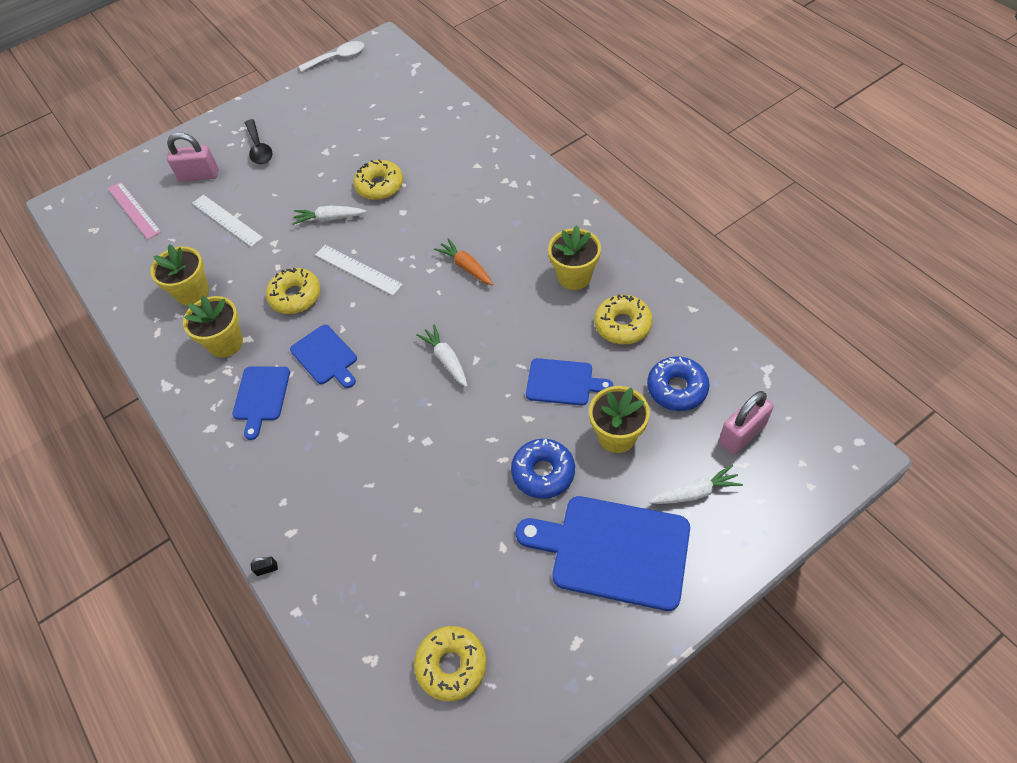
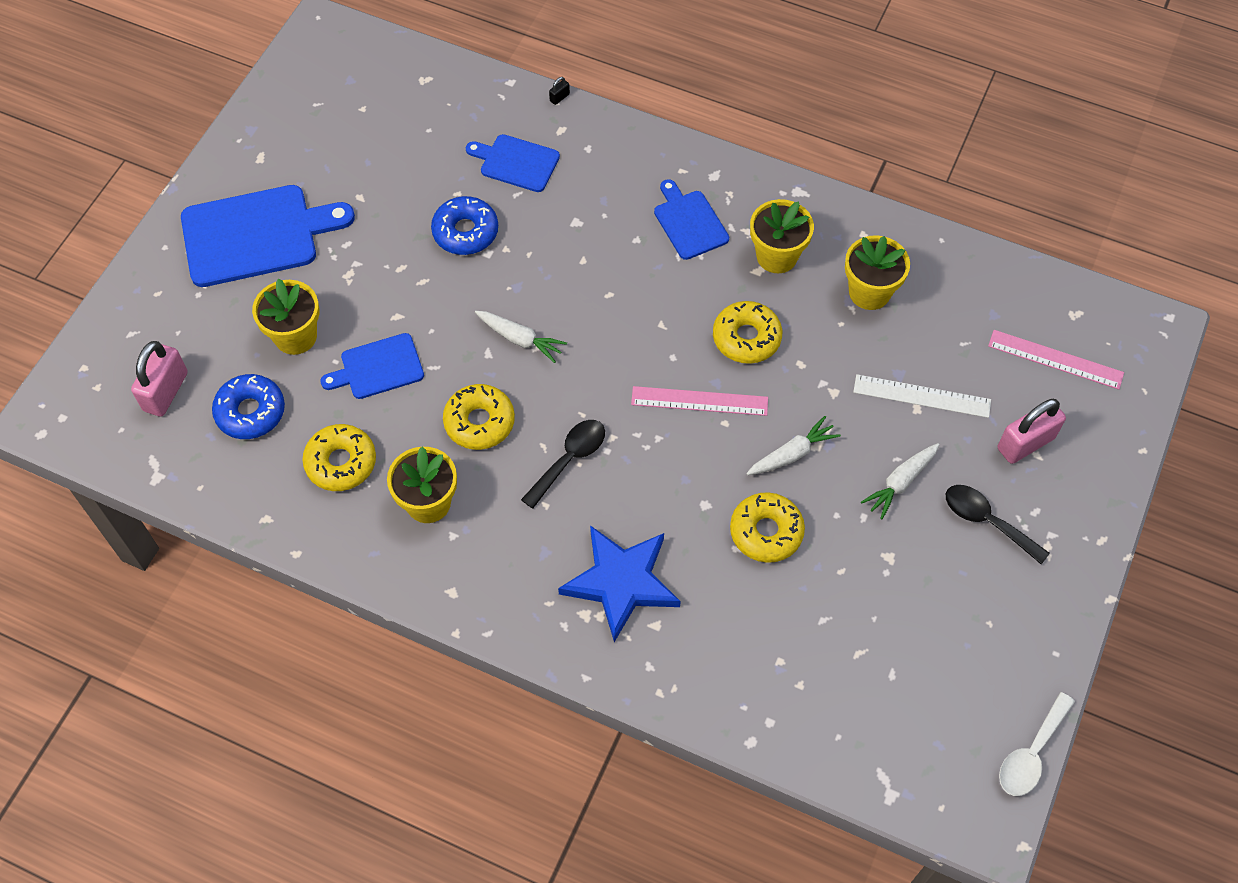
camera: 145 degrees right, 5 degrees up
blue cutting board [290,325,357,388] -> blue cutting board moved to [466,134,560,192]
white ruler [315,245,403,295] -> pink ruler [631,386,768,416]
yellow donut [414,626,487,701] -> yellow donut moved to [443,384,515,450]
orange carrot [434,238,493,285] -> black spoon [521,420,605,509]
blue donut [511,439,575,499] -> blue donut moved to [431,196,498,255]
white carrot [649,464,743,504] -> white carrot moved to [861,443,940,520]
none -> blue star [558,525,681,642]

